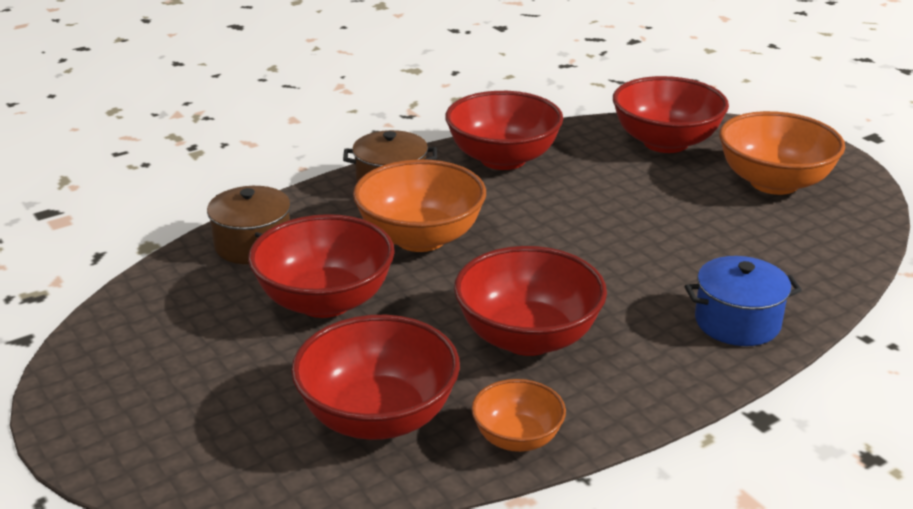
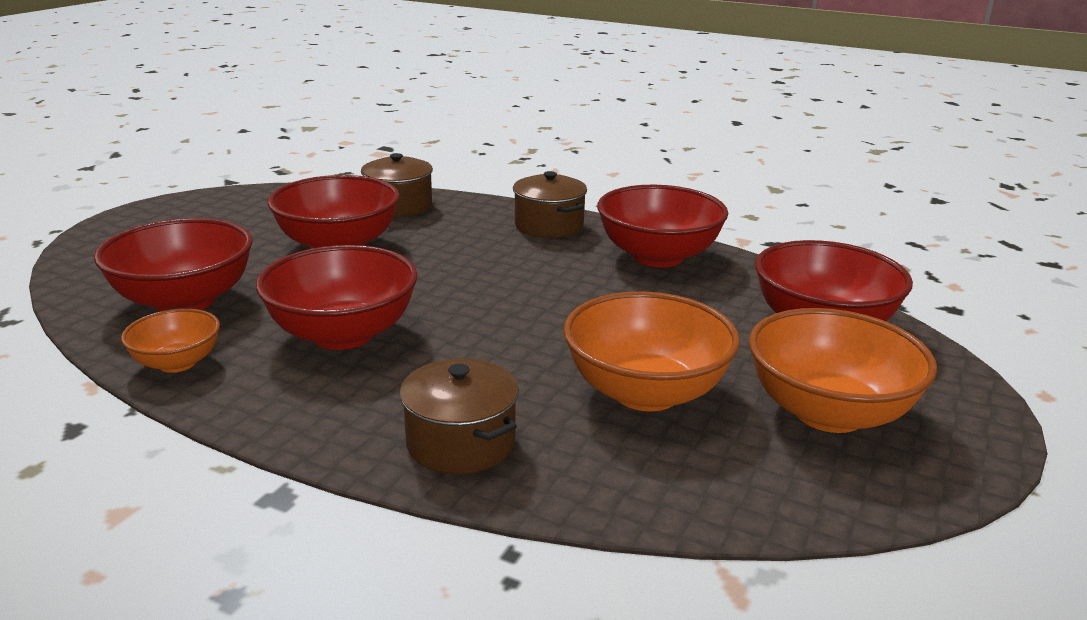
camera: 60 degrees right, 5 degrees down
orange bowl [353,159,486,252] -> orange bowl moved to [563,292,740,411]
blue pot [685,256,802,346] -> brown pot [400,358,519,474]

